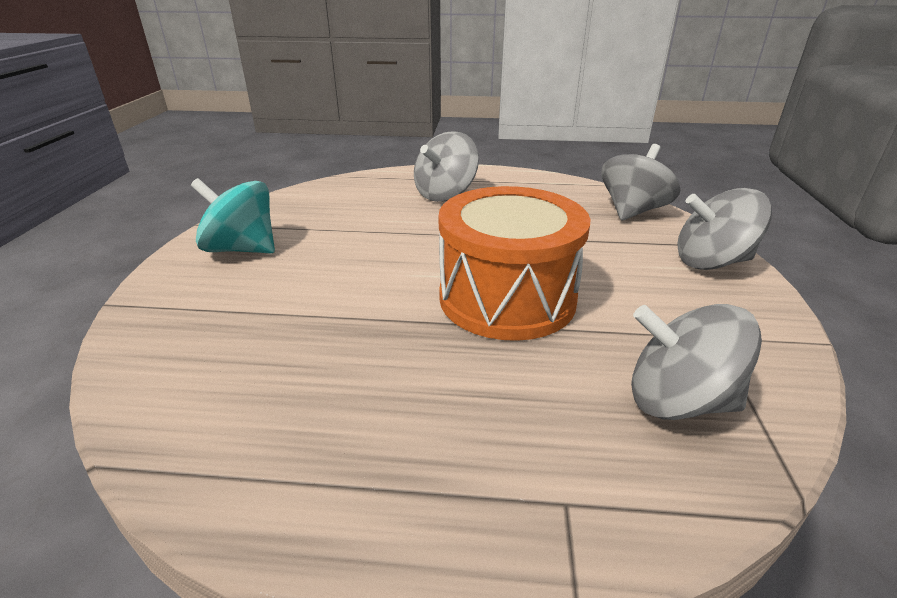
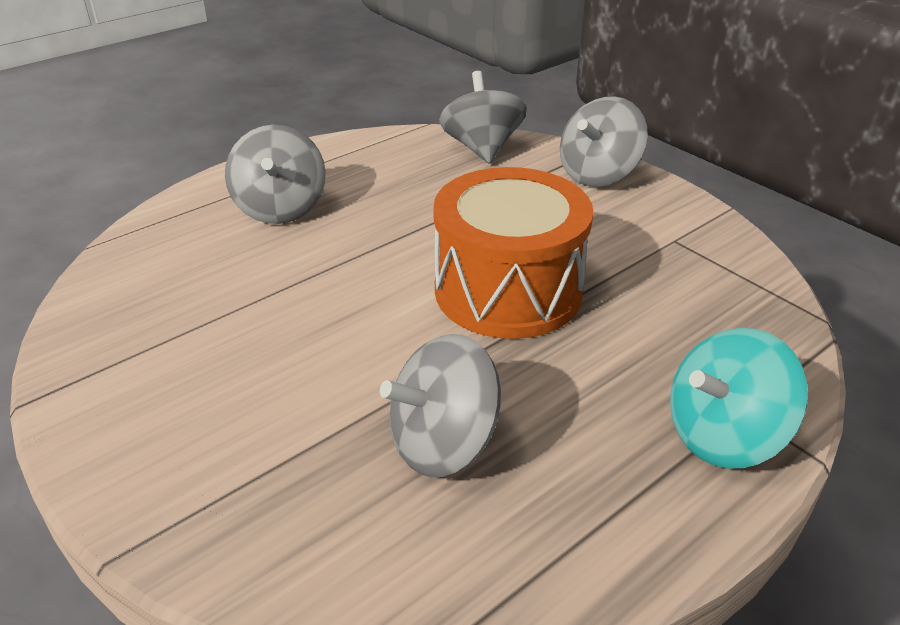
camera: 45 degrees left, 5 degrees up
turquoise spinning top [191,178,275,253] -> turquoise spinning top moved to [670,328,808,468]
grey spinning top [631,304,762,420] -> grey spinning top moved to [380,334,501,477]

